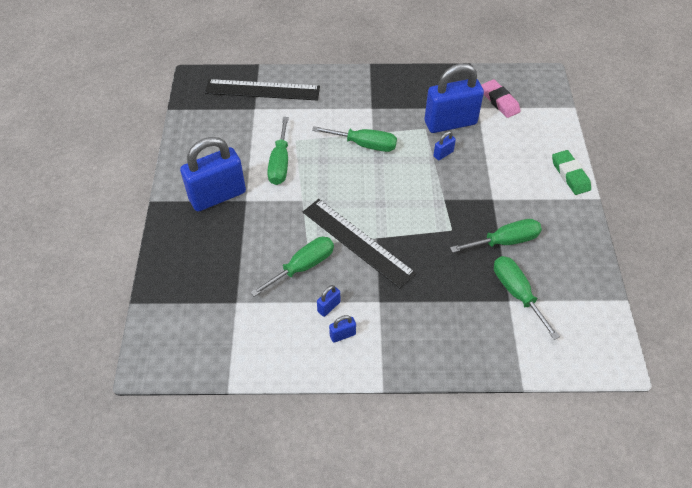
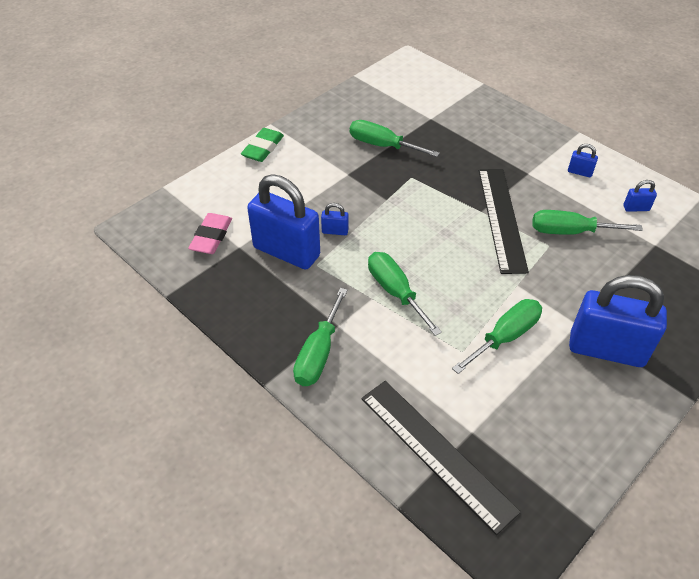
camera: 135 degrees left, 5 degrees down
blue padlock [317,285,340,317] -> blue padlock moved to [623,180,657,212]
green screwdriver [494,256,560,340] -> green screwdriver moved to [293,288,348,386]

